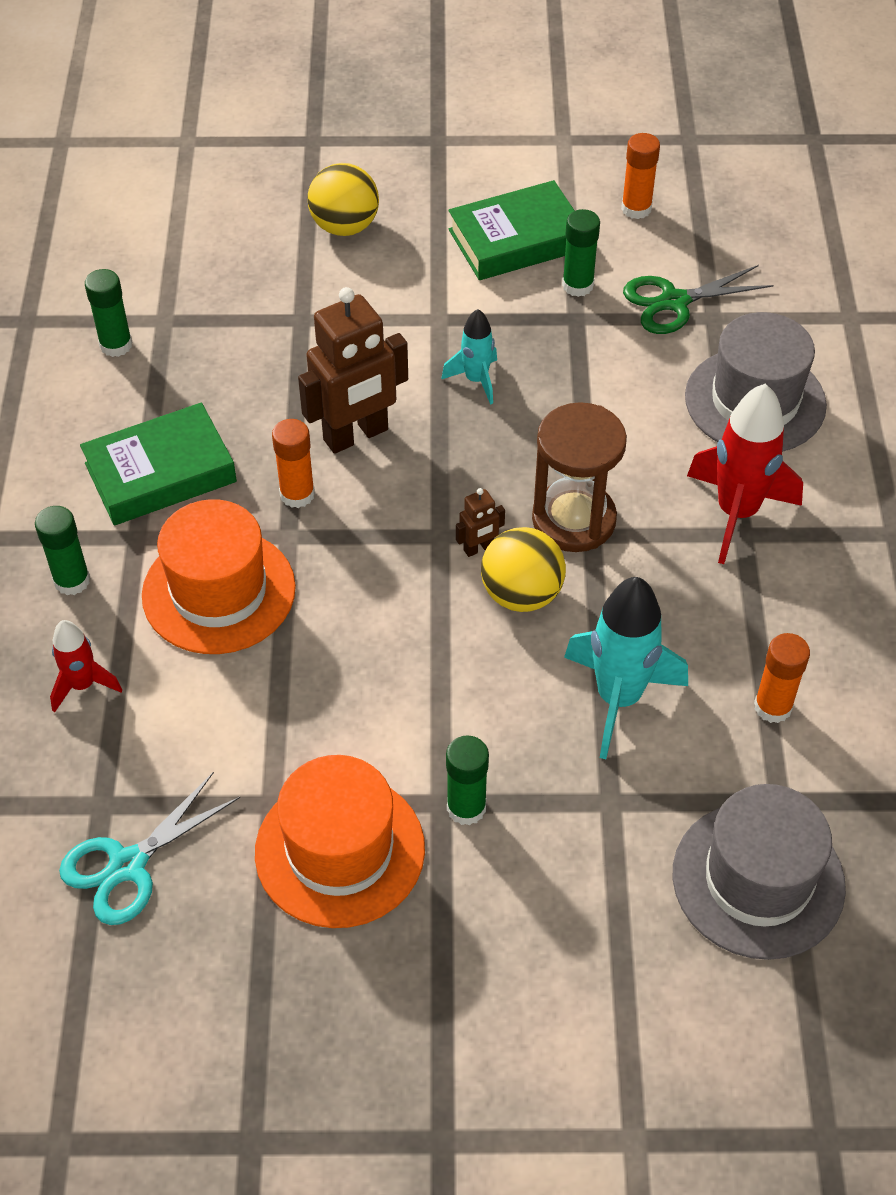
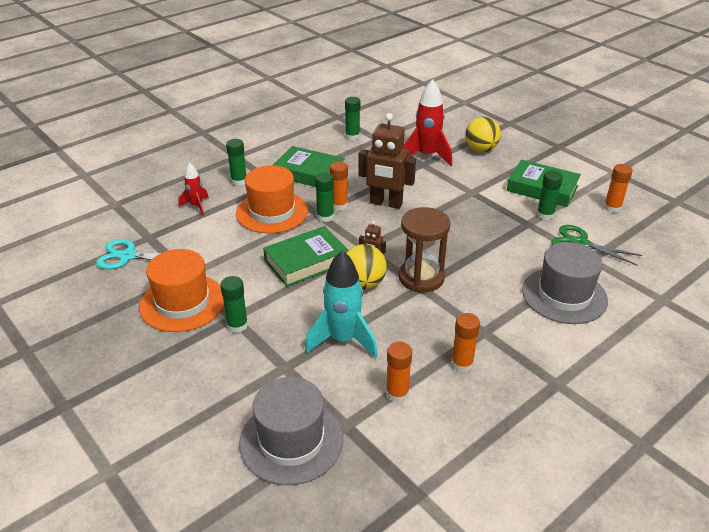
camera: 50 degrees right, 15 degrees down
turquoise rocket [441,309,497,405] -> none
red rocket [687,383,803,564] -> red rocket moved to [403,79,452,166]
none -> green book [263,226,349,287]
none -> green glue stick [315,172,334,222]
none -> orange glue stick [451,313,480,372]

